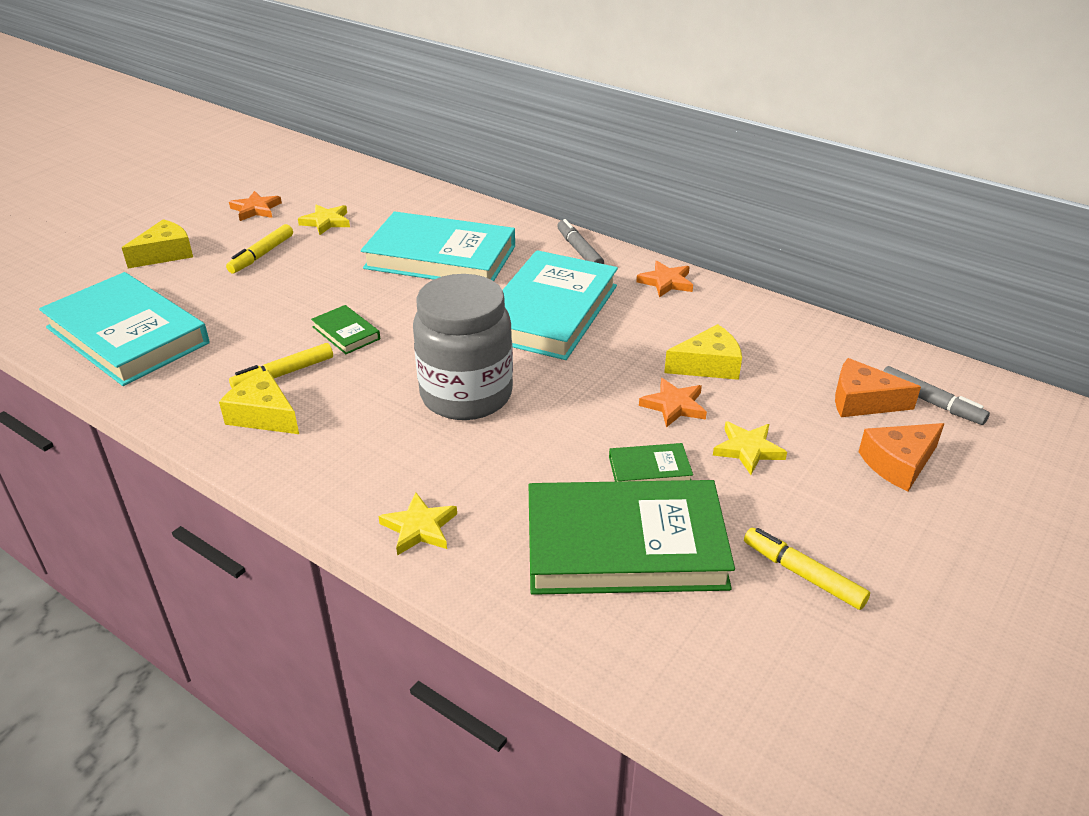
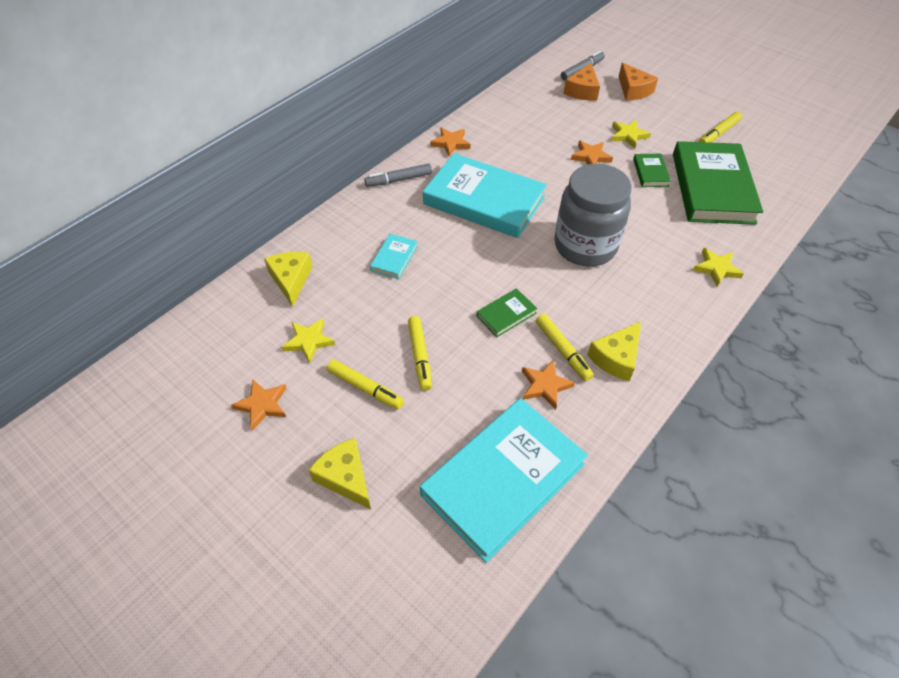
camera: 85 degrees left, 15 degrees up
turquoise book [361,211,515,281] -> turquoise book [370,234,418,279], size x0.43
yellow cheese [664,324,742,380] -> yellow cheese moved to [264,252,313,307]
none -> yellow marker [408,316,432,391]
none -> orange star [522,359,575,409]

